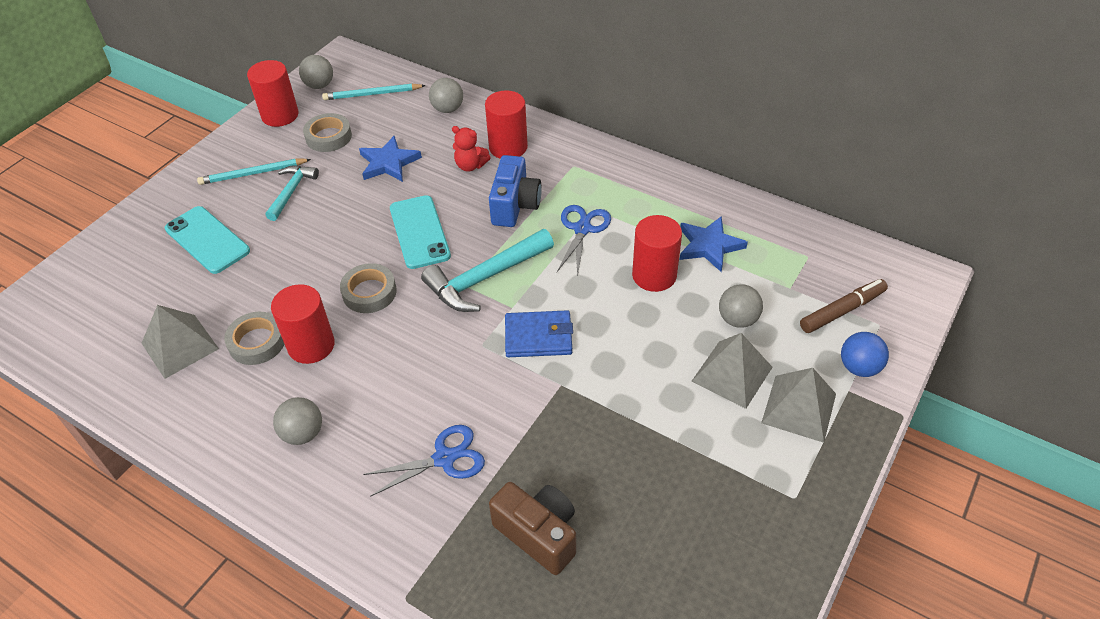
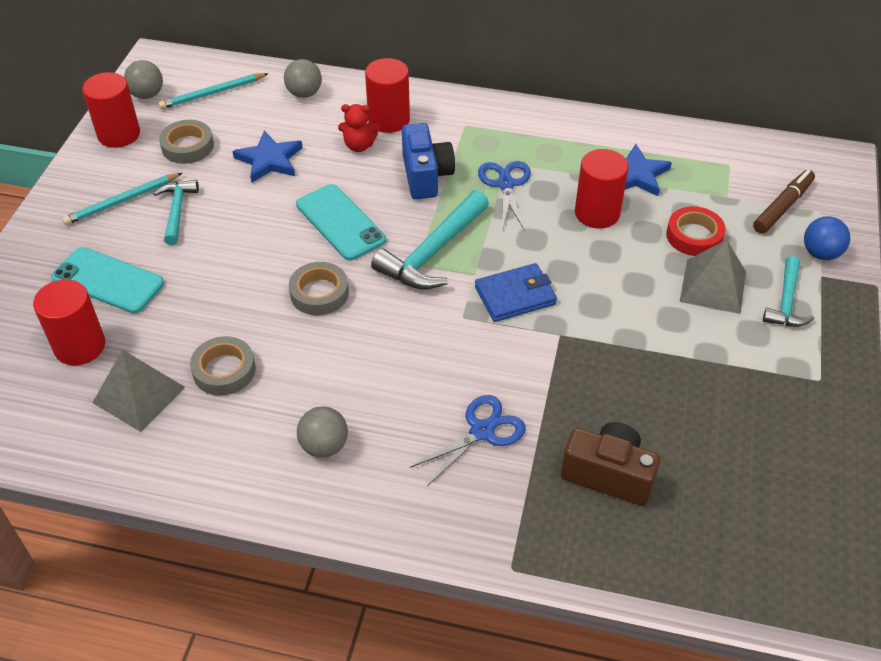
camera: 20 degrees left, 0 degrees up
red cylinder [271,284,335,364] -> red cylinder moved to [33,279,105,365]
grey ball [719,284,763,328] -> red tape [666,206,726,256]
grey pyramid [761,368,836,443] -> turquoise hammer [763,256,814,327]

